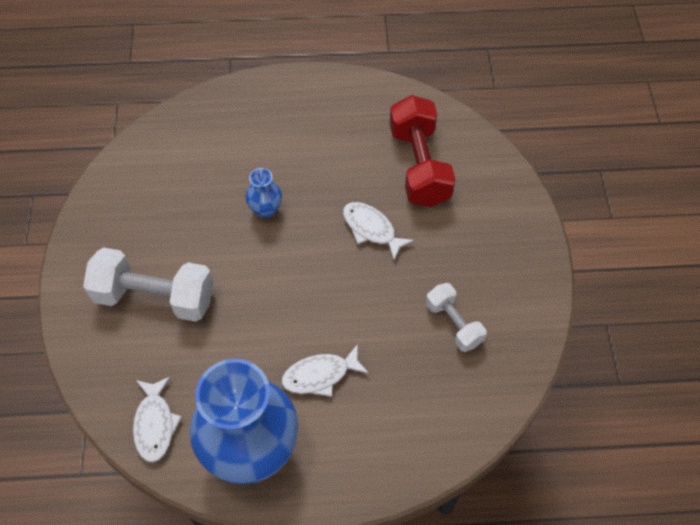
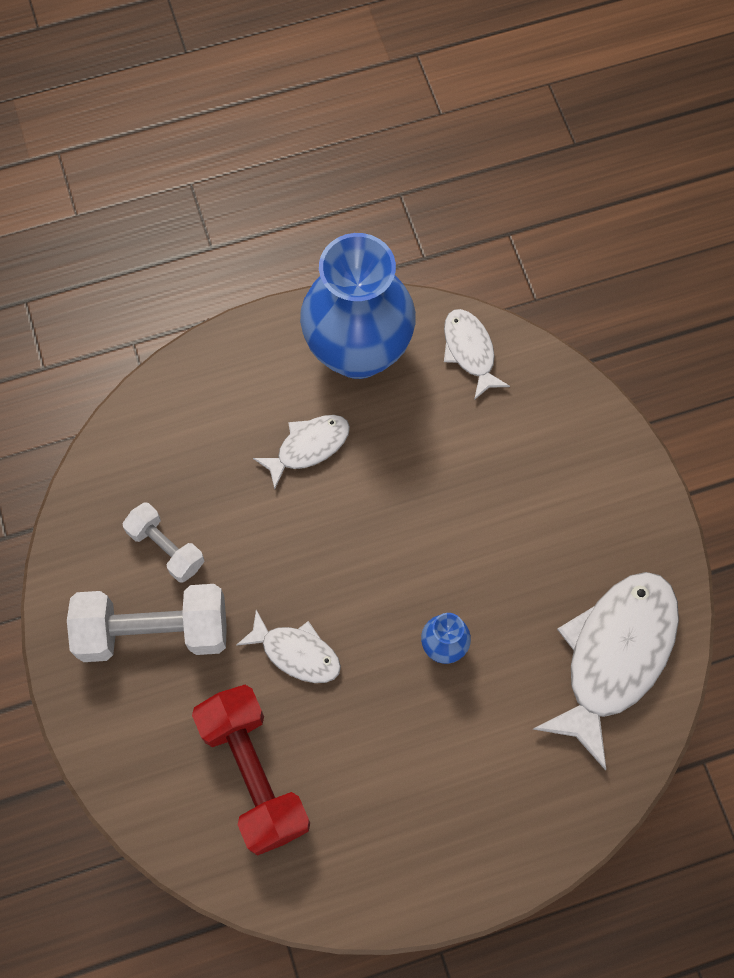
camera: 165 degrees right, 10 degrees up
white dumbbell [83,247,213,322] -> white dumbbell moved to [67,584,227,662]
none -> white fish [533,572,679,770]

